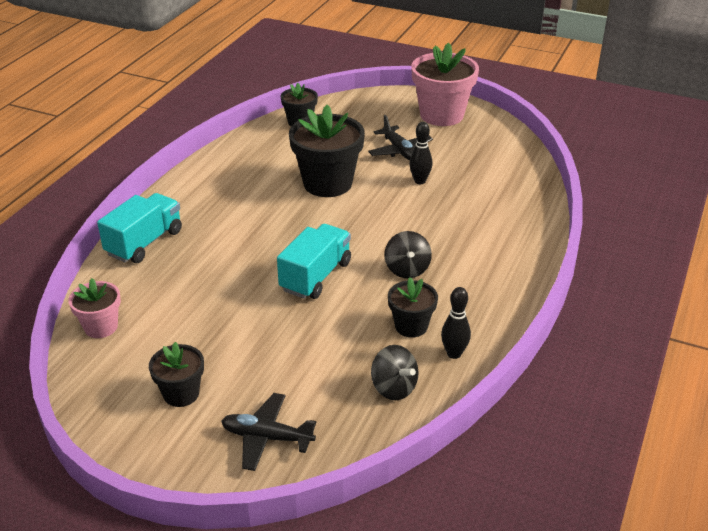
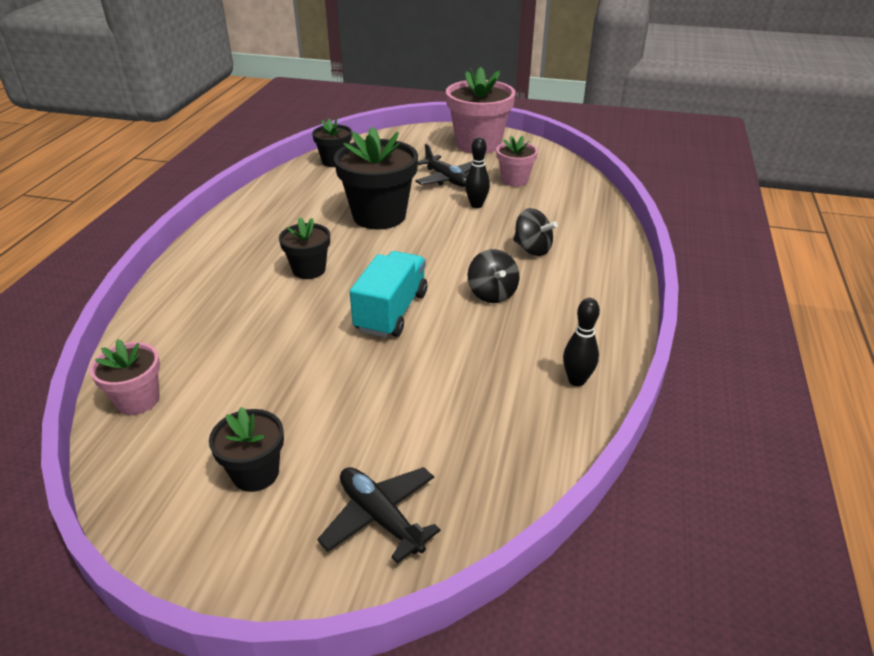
camera: 10 degrees left, 0 degrees up
turquoise truck [97,193,182,263] -> none
black plane [221,393,316,471] -> black plane turned 45 degrees clockwise [317,467,441,563]
black spinning top [371,345,419,400] -> black spinning top moved to [513,208,558,256]
black flower pot [388,277,438,338] -> black flower pot moved to [279,217,330,279]
none -> pink flower pot [496,136,538,187]

